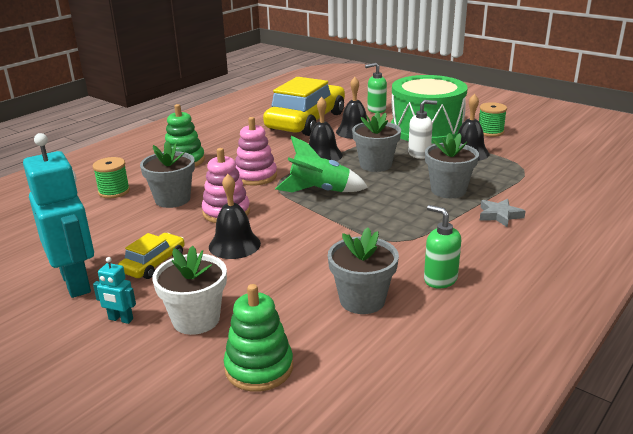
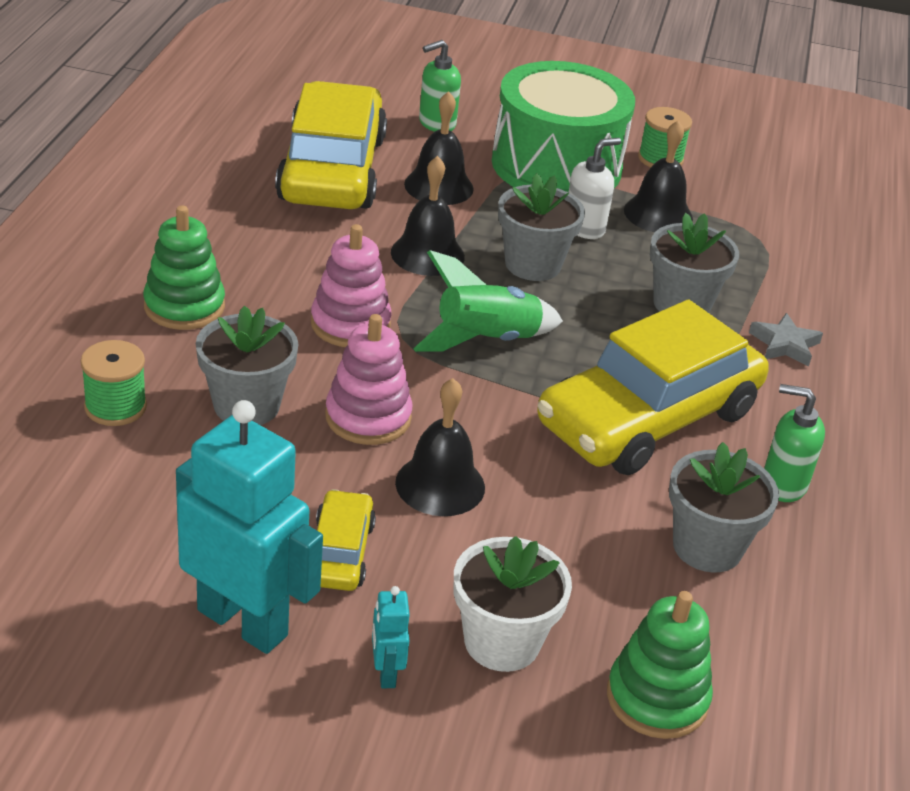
camera: 30 degrees left, 10 degrees up
turquoise robot [93,257,136,324] -> turquoise robot turned 90 degrees clockwise [372,586,410,689]
none -> yellow car [537,299,769,475]

